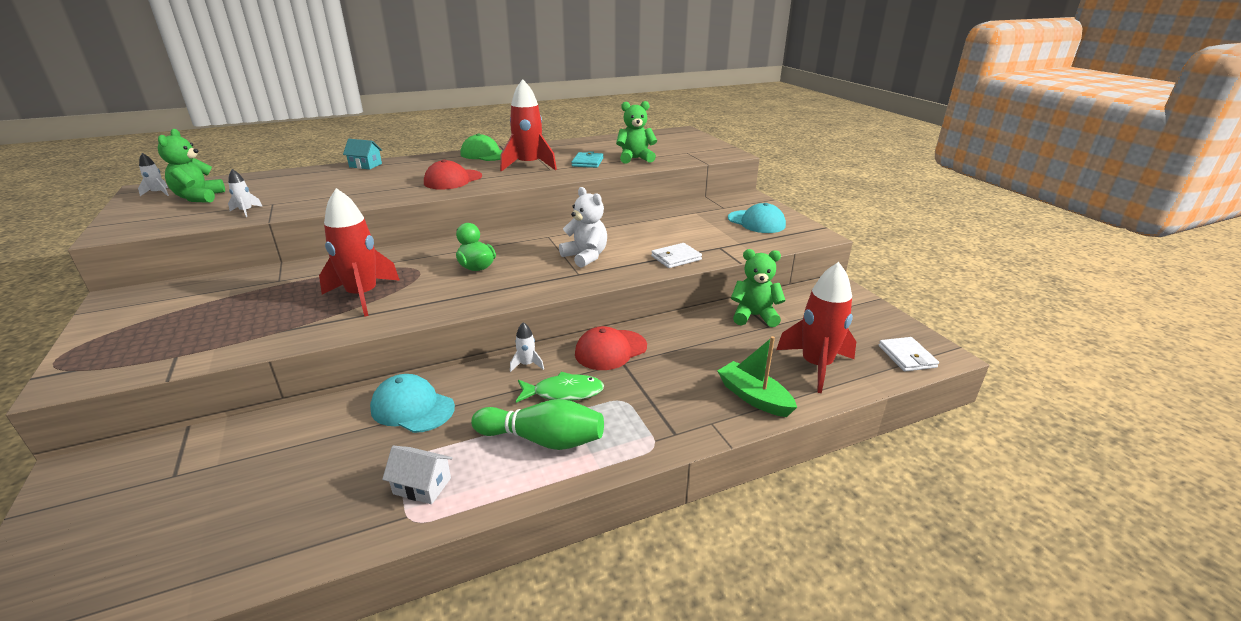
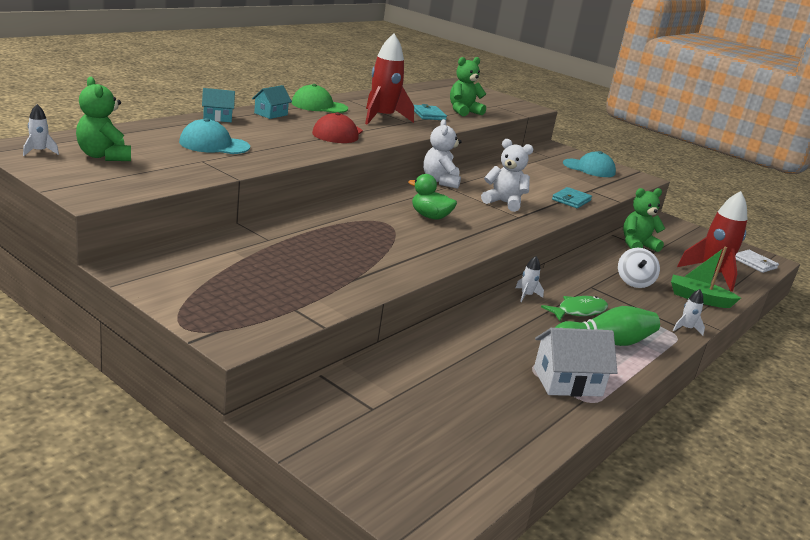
camera: 30 degrees left, 5 degrees down
white rocket [228,169,263,217] -> white rocket moved to [673,289,705,336]
red rocket [319,188,400,317] -> none
turquoise cap [370,374,455,433] -> turquoise cap moved to [179,118,250,154]
white house [382,446,453,504] -> white house [534,328,617,397], size x1.59
red cap [575,326,647,370] -> none
white wallet [651,243,702,268] -> turquoise wallet [552,187,592,208]
none -> turquoise house [252,85,292,119]
none -> white teddy bear [423,119,462,189]
none -> white spinning top [618,248,660,288]

